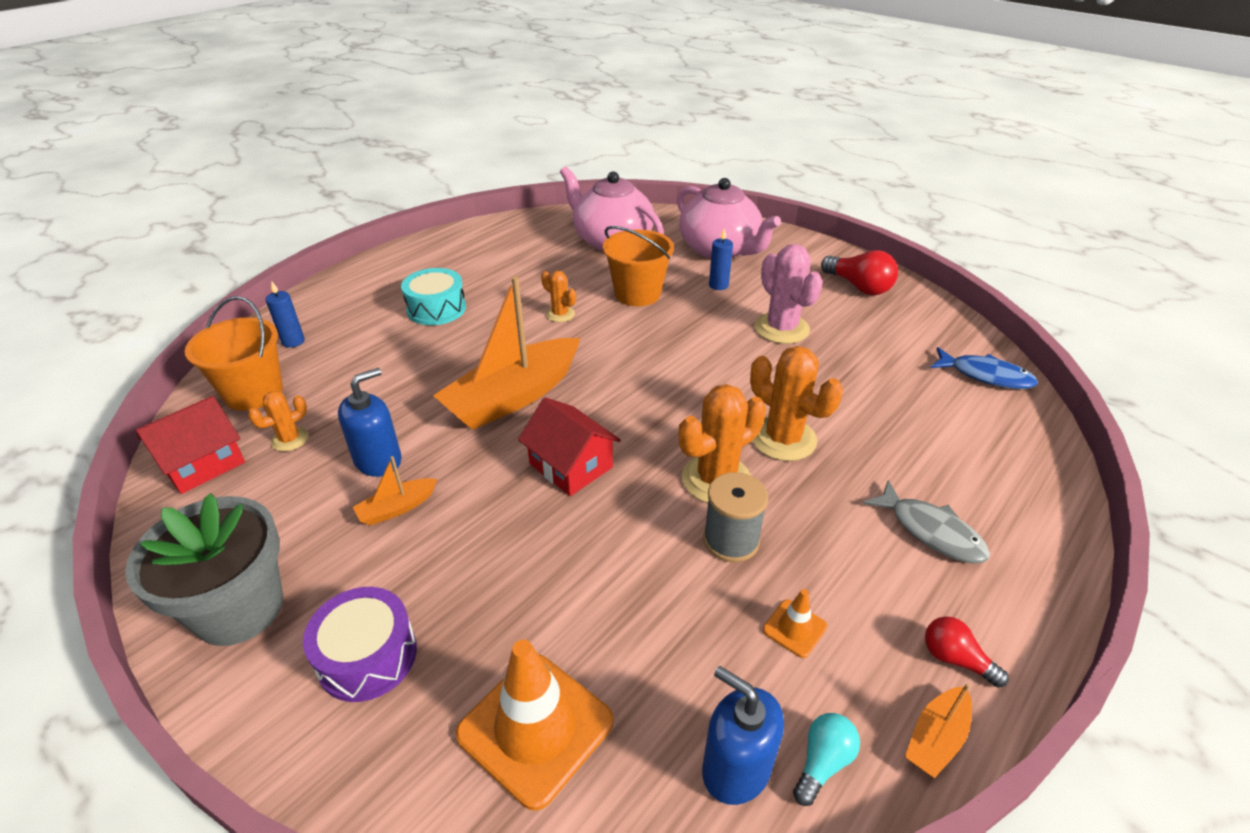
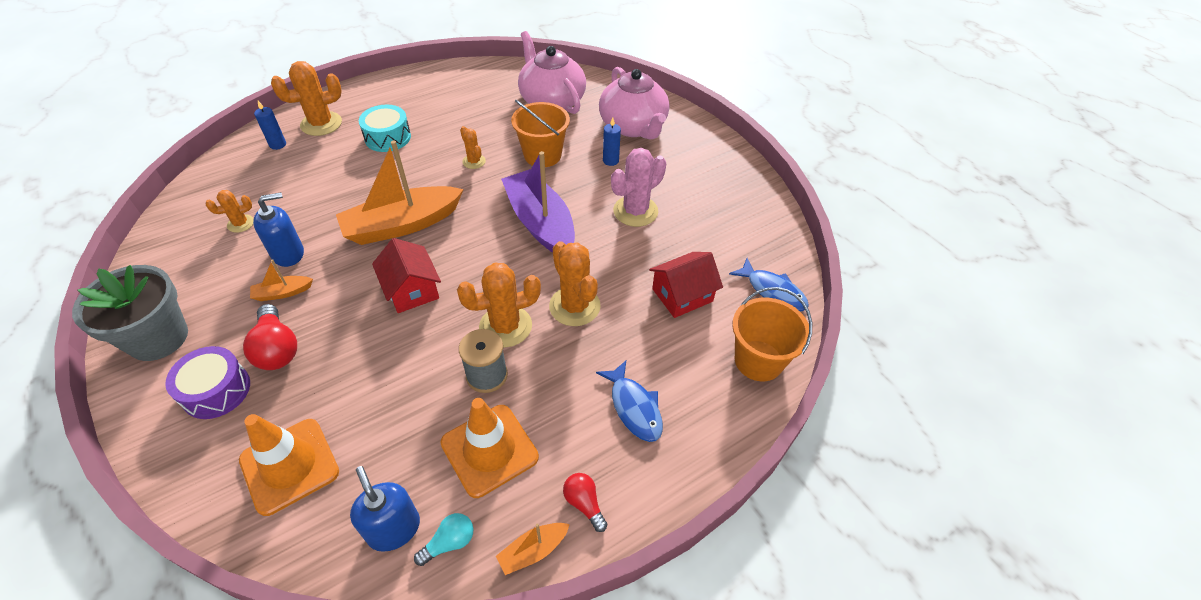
camera: 15 degrees right, 10 degrees up
red house [136,396,245,494] -> red house moved to [649,252,723,318]
orange bucket [185,296,283,411] -> orange bucket moved to [732,287,812,381]
pink cactus [755,244,823,344] -> pink cactus turned 60 degrees clockwise [611,148,666,227]
orange traffic cone [763,589,827,658] -> orange traffic cone [440,398,539,498], size x2.15
red light bulb [821,250,898,295] -> red light bulb moved to [243,304,297,370]
grey fish [863,480,990,563] -> blue fish [596,361,663,442]
none -> orange cactus [271,61,342,136]
none -> purple boat [501,151,575,253]

